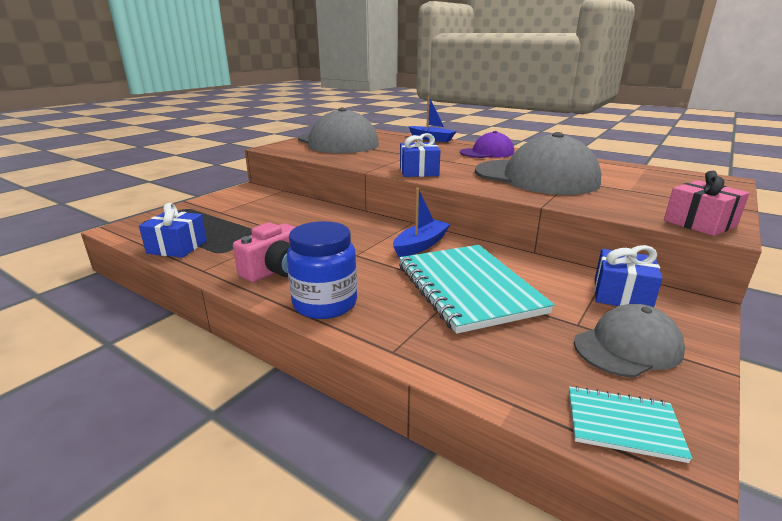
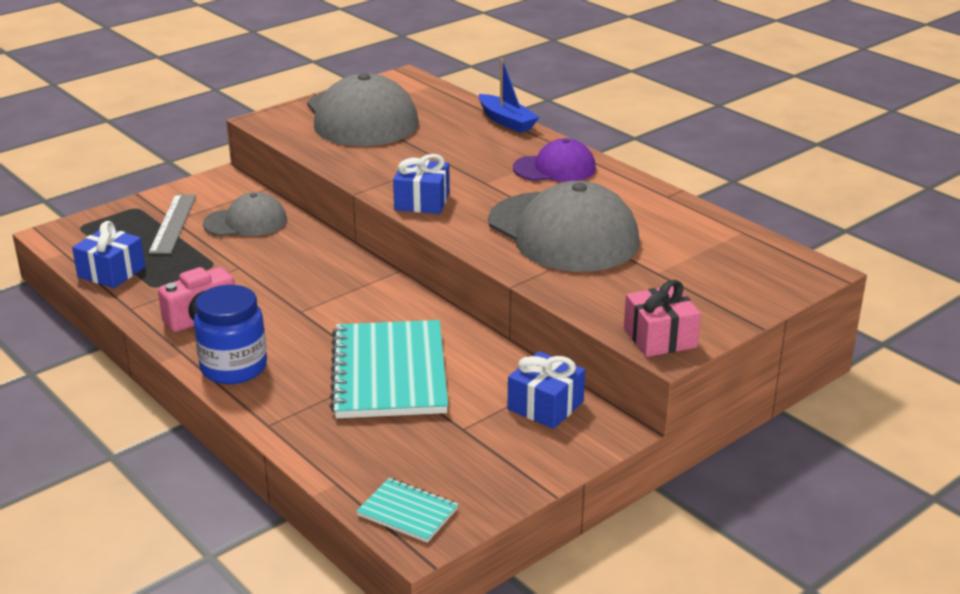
camera: 15 degrees right, 5 degrees up
blue boat [393,188,450,257] -> none
grey cap [574,304,685,378] -> grey cap moved to [203,192,287,236]
none -> grey ruler [148,194,196,254]

